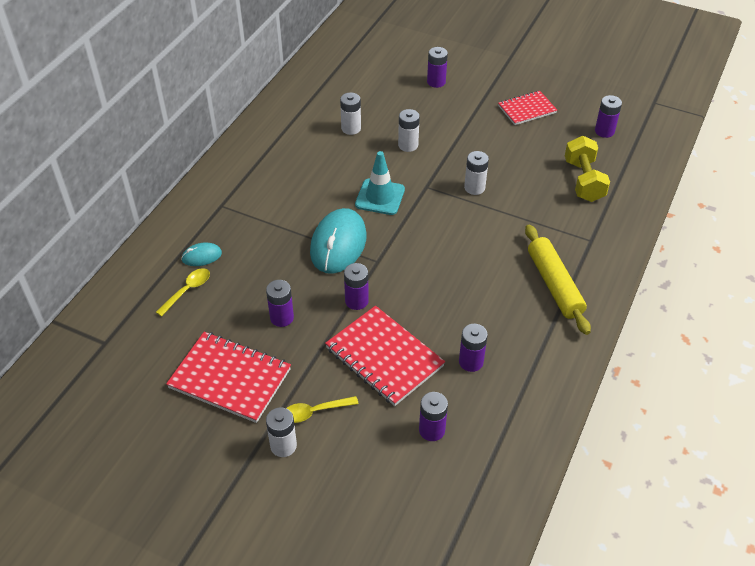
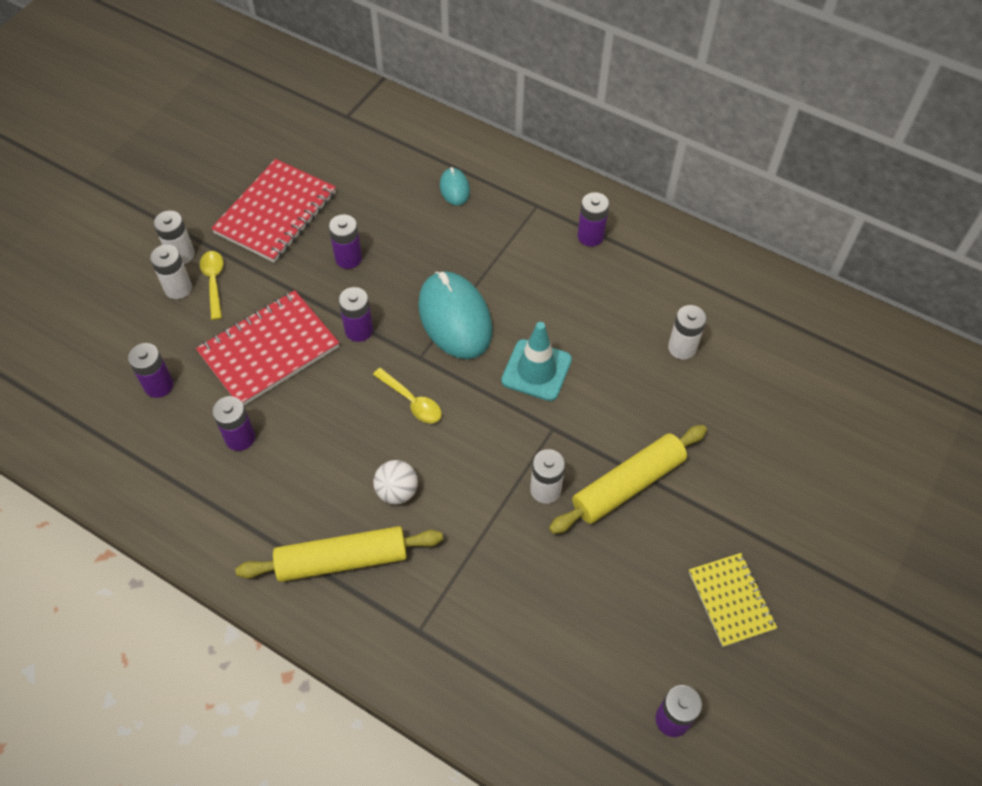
camera: 95 degrees right, 10 degrees up
yellow spoon [156,268,210,317] -> yellow spoon moved to [373,368,442,423]
turquoise mouse [310,208,367,274] -> turquoise mouse turned 45 degrees clockwise [418,271,493,359]
white battery [398,109,420,152] -> white battery moved to [150,245,192,299]
purple battery [427,47,448,88] -> purple battery moved to [578,192,609,247]
red notebook [498,91,557,125] -> yellow notebook [689,553,777,647]
yellow dumbbell [565,136,610,202] -> none
none -> white ball [373,460,418,504]
none -> yellow rolling pin [549,425,707,534]

